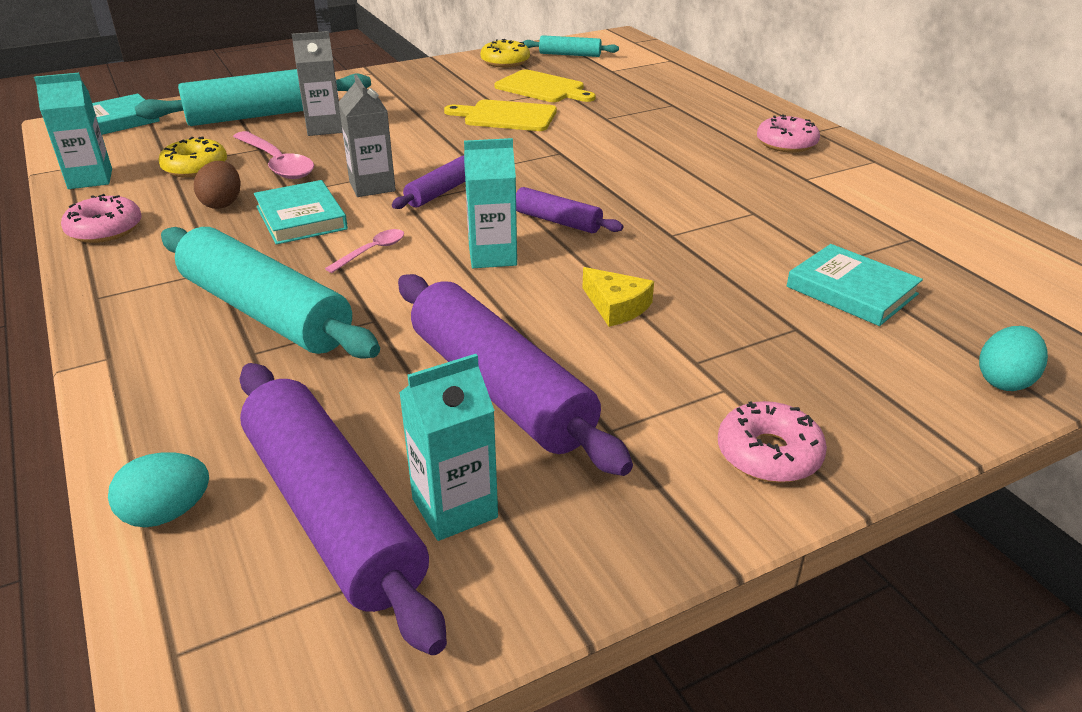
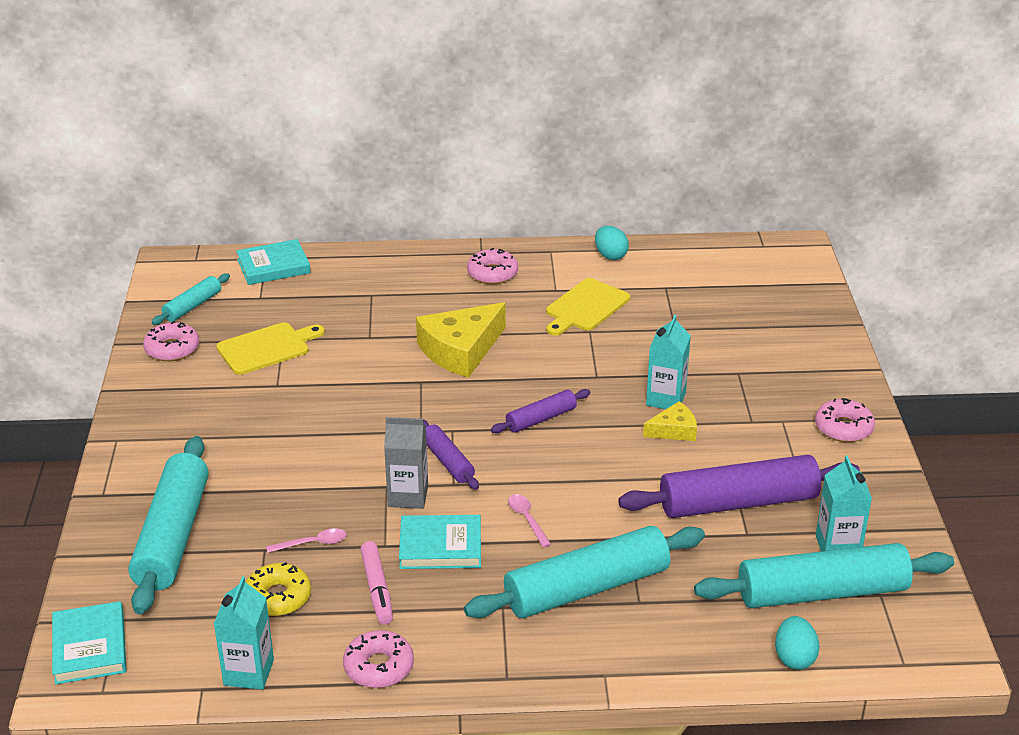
camera: 65 degrees left, 0 degrees up
brown egg [194,161,241,209] -> pink marker [360,541,393,624]
pink spoon [233,131,314,179] -> pink spoon [266,528,346,553], size x0.54
purple rolling pin [239,363,447,655] -> turquoise rolling pin [694,543,954,608]
grey carton [292,31,343,136] -> none
yellow cutting board [444,100,557,131] -> yellow cutting board moved to [546,278,630,336]
turquoise carton [464,138,517,268] -> turquoise carton moved to [646,315,691,409]
yellow donut [480,39,530,68] -> pink donut [143,321,199,361]
turquoise book [787,244,923,326] -> turquoise book moved to [236,239,311,285]
turquoise egg [979,326,1048,391] -> turquoise egg moved to [595,226,629,260]
none -> yellow cheese [416,302,506,378]

